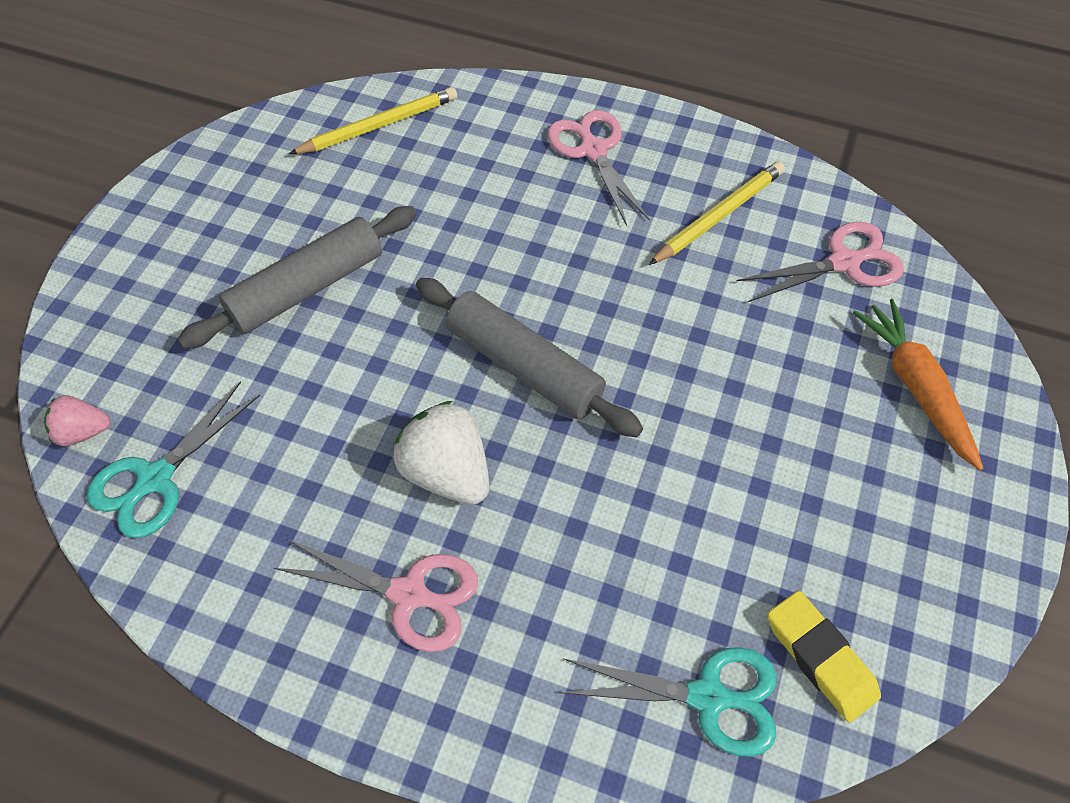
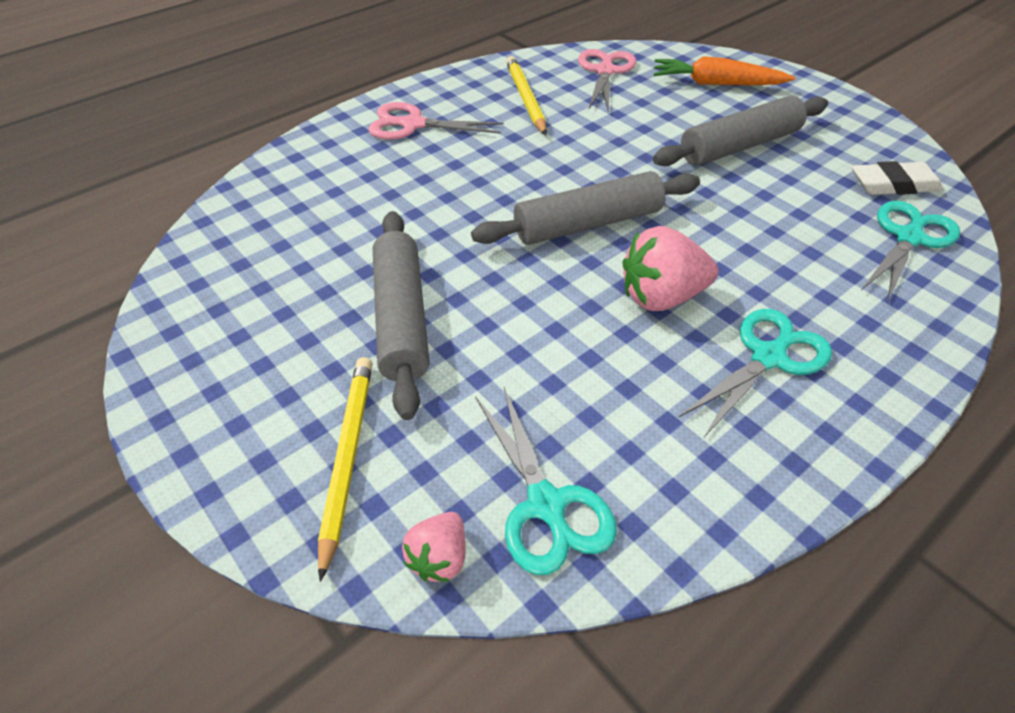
camera: 60 degrees left, 10 degrees down
pink scissors [274,539,478,652] -> turquoise scissors [678,309,832,437]
yellow pencil [289,87,457,154] -> yellow pencil moved to [318,357,373,582]
white strawberry [394,401,490,505] -> pink strawberry [623,226,718,311]
yellow eraser [767,591,881,723] -> white eraser [852,161,943,195]
none -> grey rolling pin [653,96,828,166]

